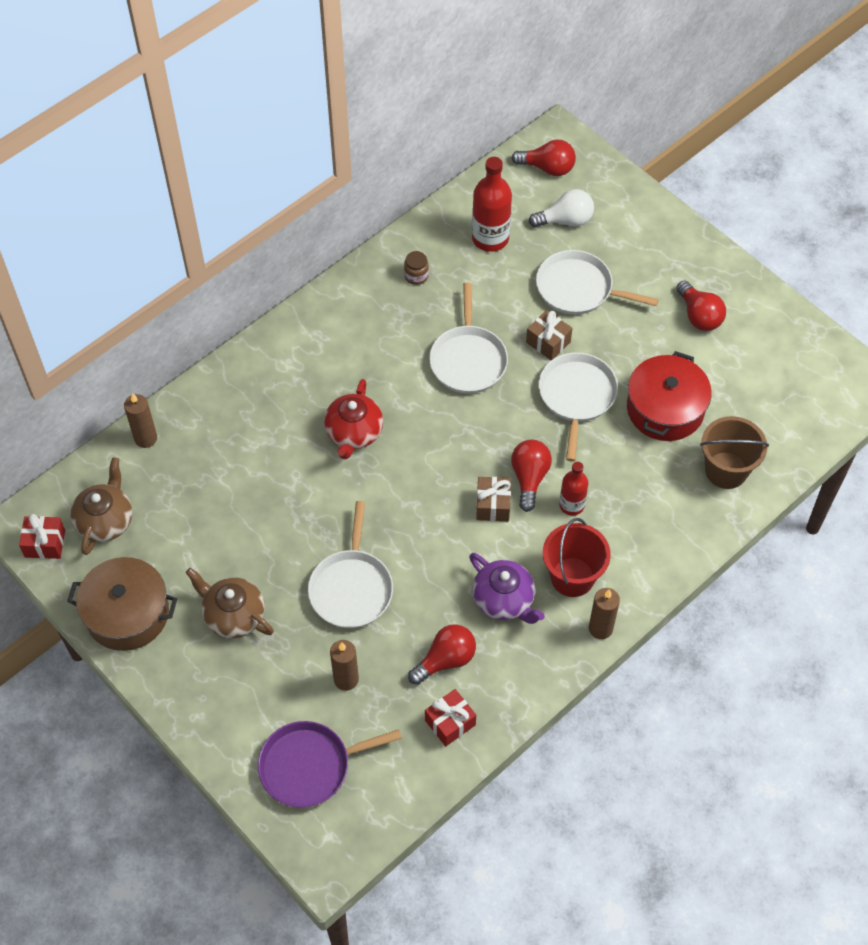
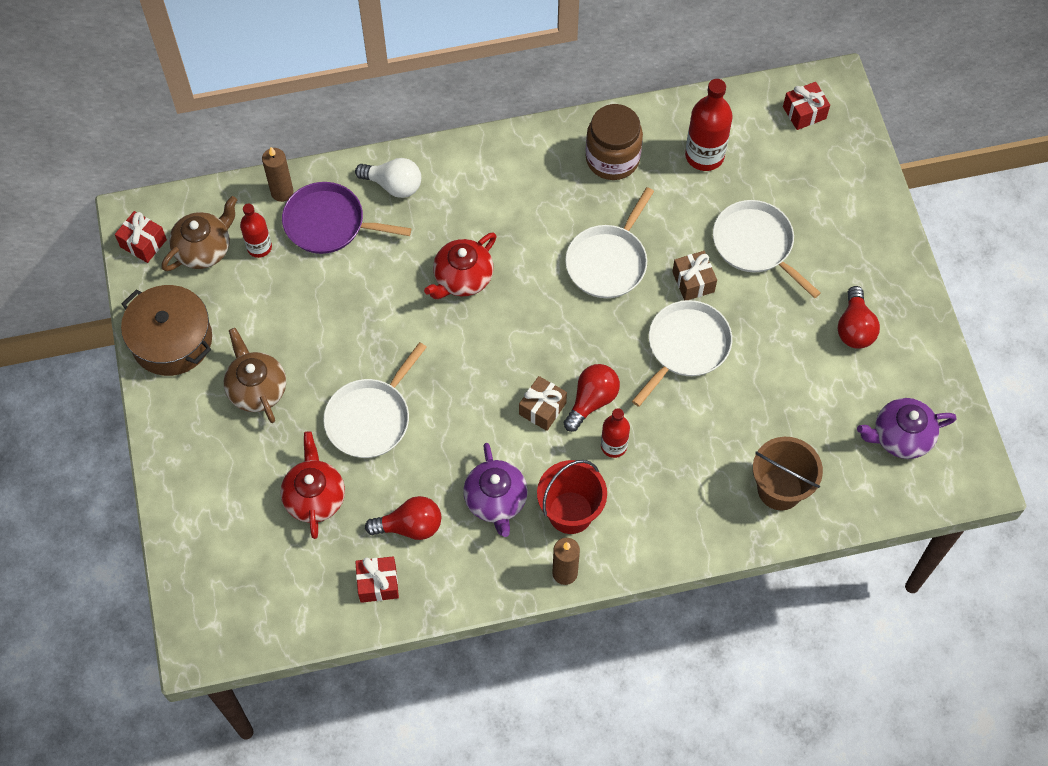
camera: 30 degrees right, 5 degrees up
purple pan [258,721,402,808] -> purple pan moved to [282,182,411,254]
brown candle [330,640,359,691] -> red teapot [280,431,345,539]
brown jar [404,251,429,285] -> brown jar [585,104,643,180], size x2.17
red light bulb [512,140,576,176] -> red gift [783,82,830,130]
white light bulb [529,189,594,227] -> white light bulb moved to [355,158,421,198]
red pot [627,351,712,441] -> none
none -> red bottle [240,204,272,258]
none -> purple teapot [857,398,957,459]

